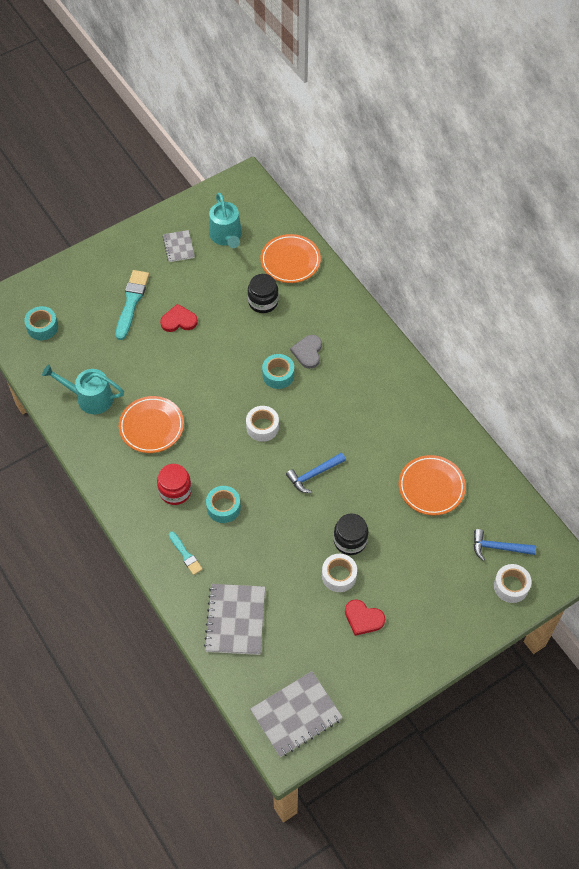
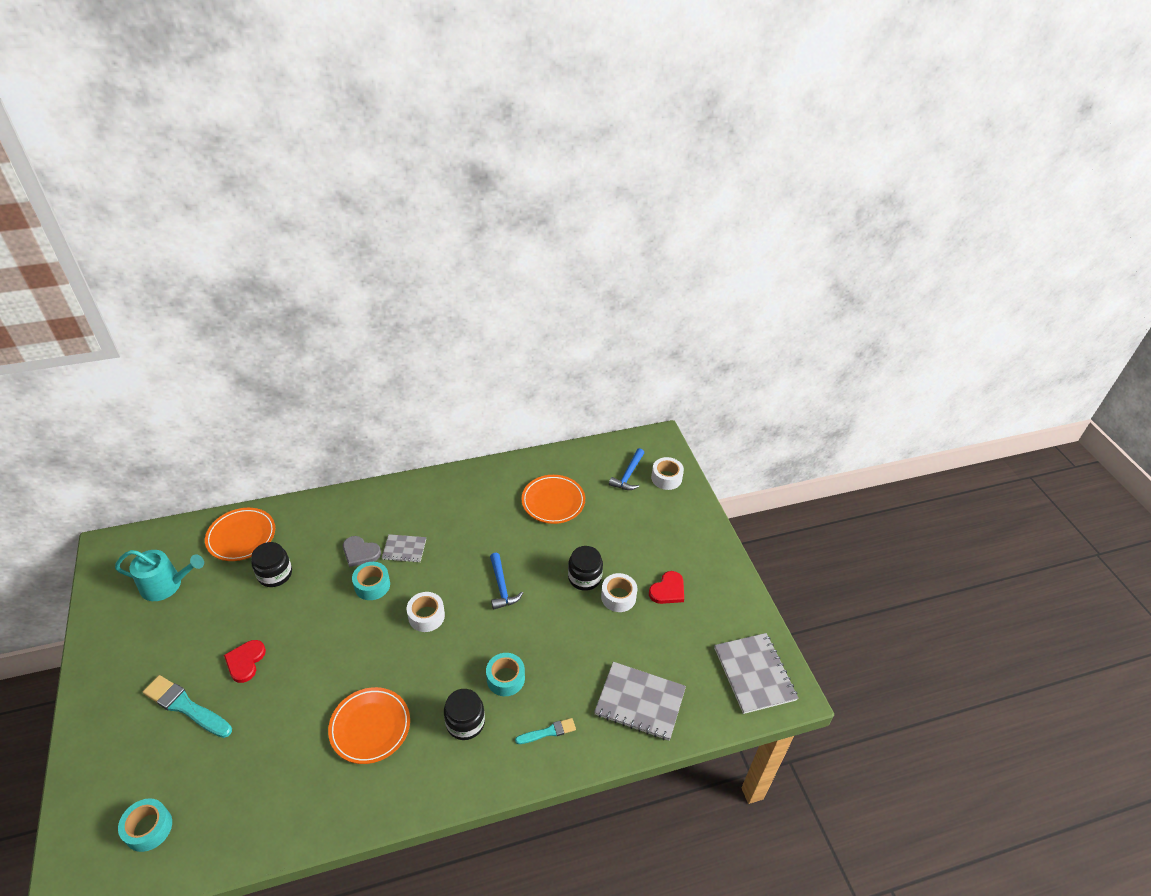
camera: 75 degrees left, 15 degrees down
turquoise watering can [42,365,124,414] -> none
red jar [157,464,192,505] -> black jar [444,689,485,740]
grey notebook [163,230,195,262] -> grey notebook moved to [382,534,426,563]

